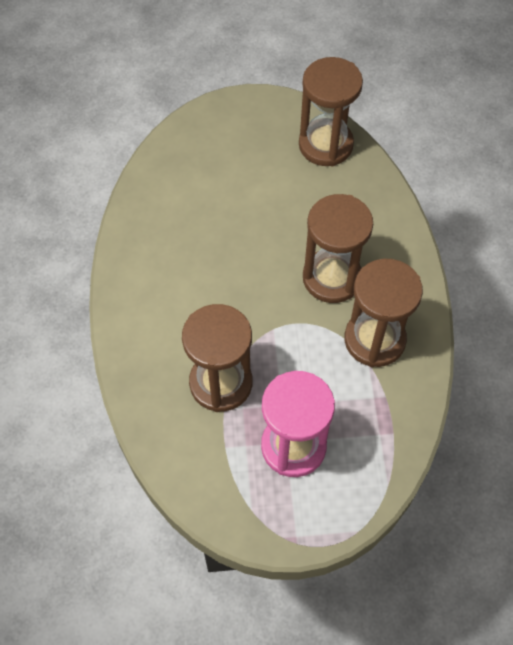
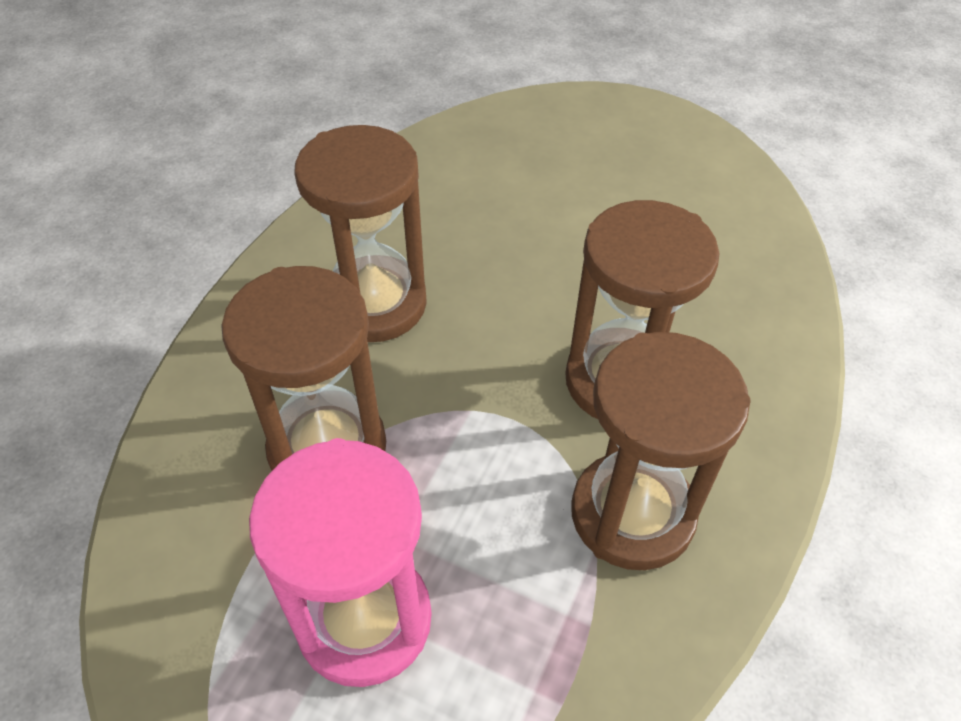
camera: 30 degrees right, 10 degrees down
brown hourglass [299,57,363,166] -> brown hourglass moved to [294,125,427,342]

